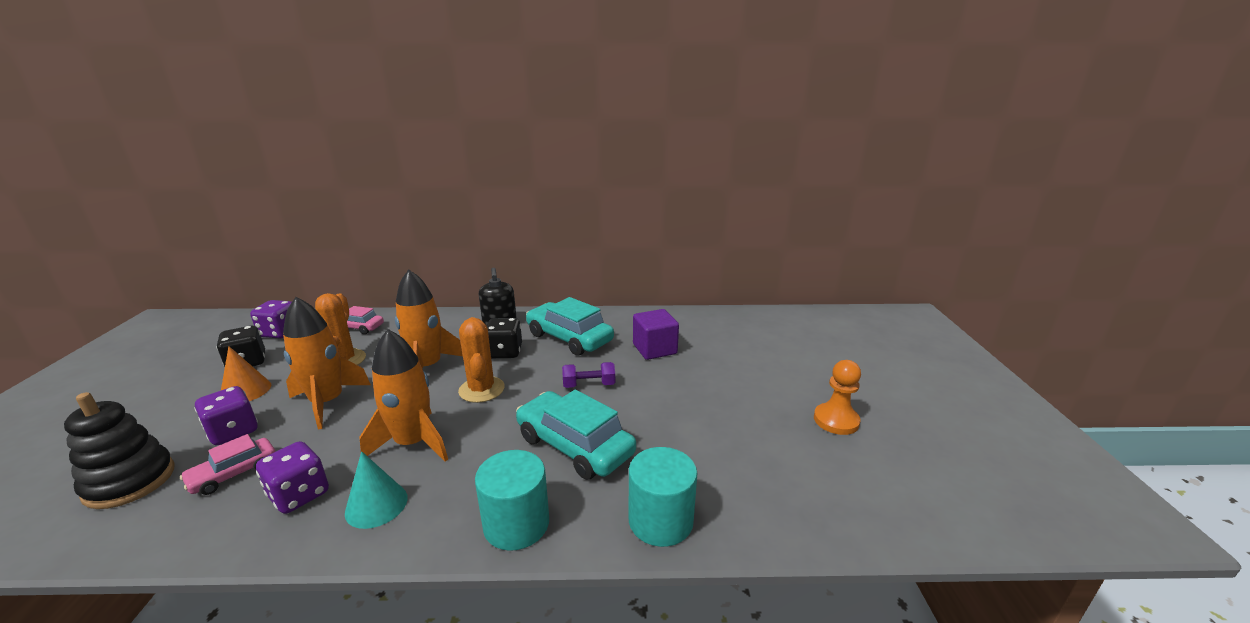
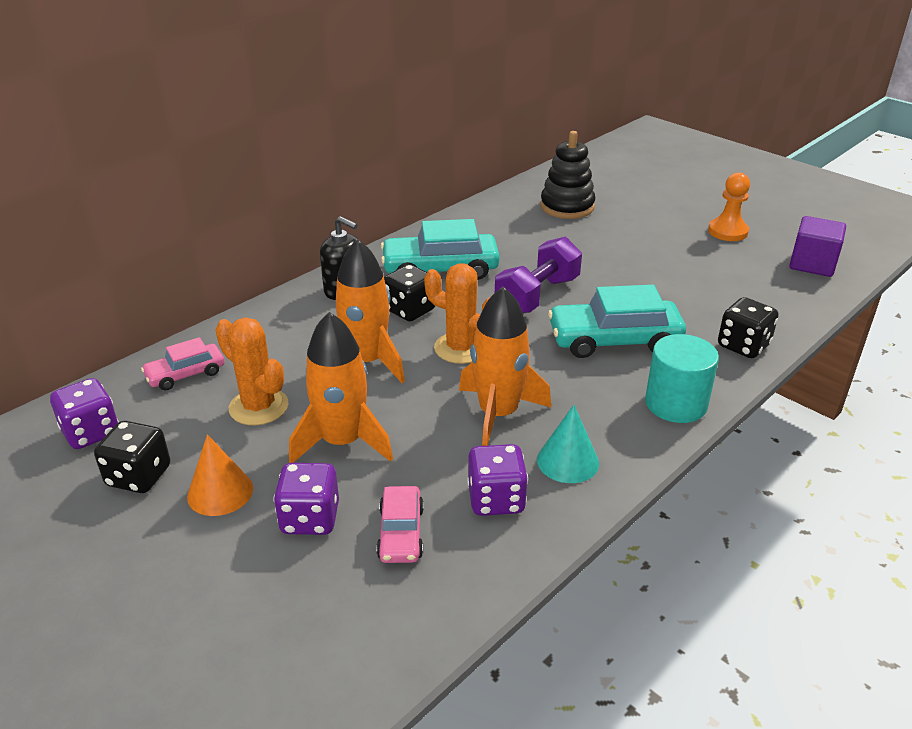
camera: 45 degrees left, 10 degrees up
black stacking toy [64,392,175,509] -> black stacking toy moved to [540,131,595,219]
purple dumbbell [562,362,615,388] -> purple dumbbell [495,237,582,314], size x1.72
turquoise cylinder [629,447,697,547] -> black dice [718,297,779,358]
purple cube [633,309,679,360] -> purple cube moved to [789,216,846,277]

